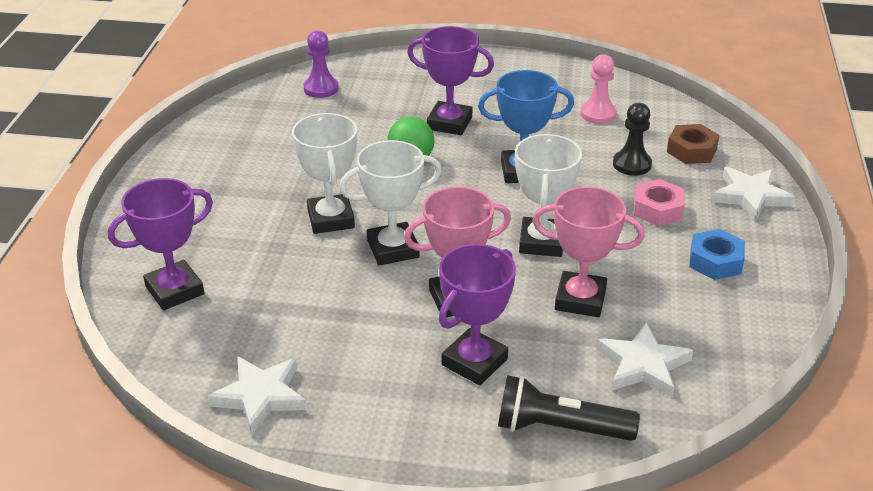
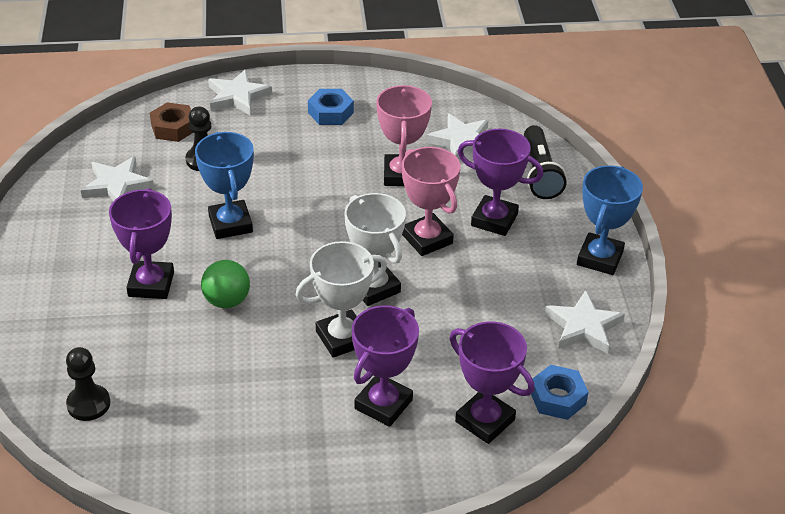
camera: 105 degrees left, 5 degrees up
purple pawn [304,30,339,98] -> black pawn [66,347,110,421]
white trophy [515,134,582,257] -> none
pink pawn [580,54,617,124] -> white star [81,156,154,201]
pink nut [634,179,685,226] -> none
none -> purple trophy [352,305,419,427]
none -> blue nut [531,365,589,420]
none -> blue trophy [577,165,643,275]

